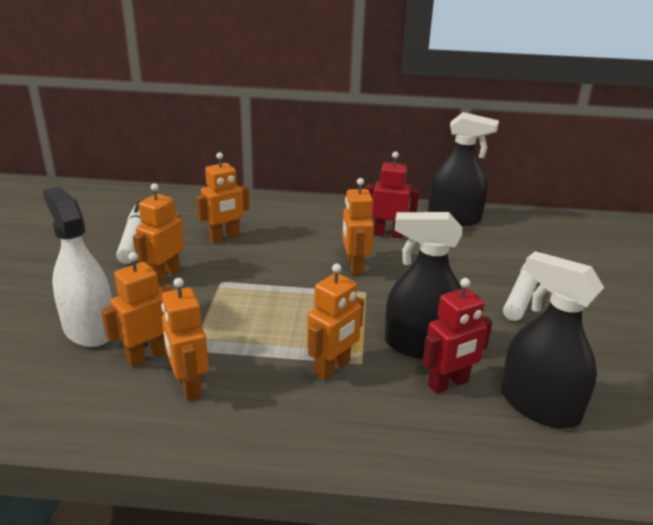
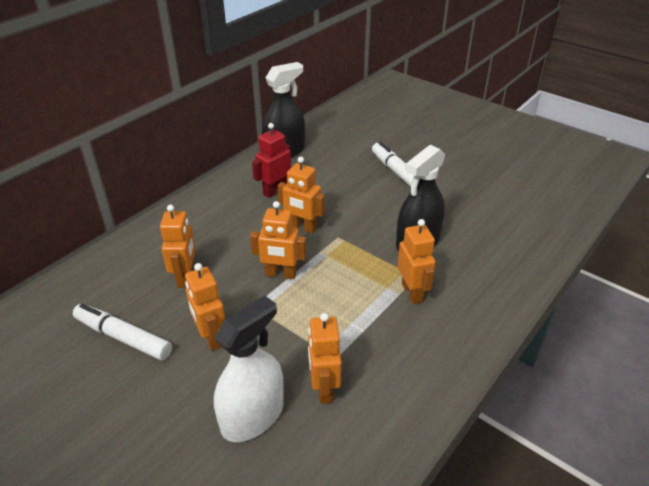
camera: 55 degrees left, 10 degrees up
white spray bottle [43,187,112,347] -> white spray bottle turned 135 degrees clockwise [214,295,284,442]
orange robot [161,278,209,401] -> orange robot moved to [250,201,306,279]
red robot [422,278,492,394] -> none
black spray bottle [501,251,604,428] -> none

